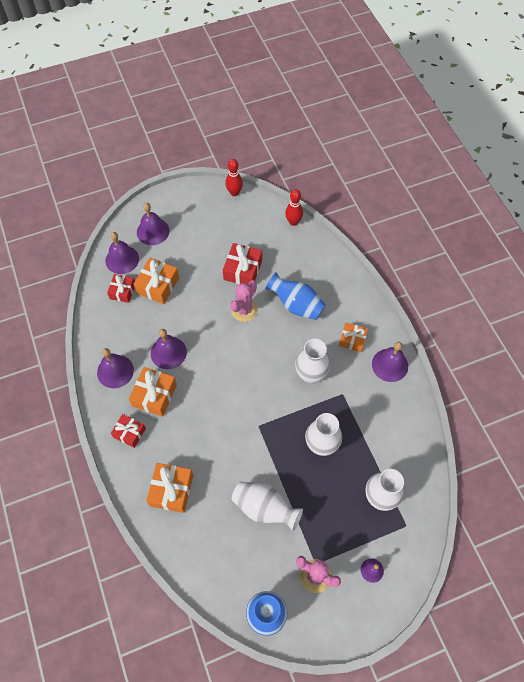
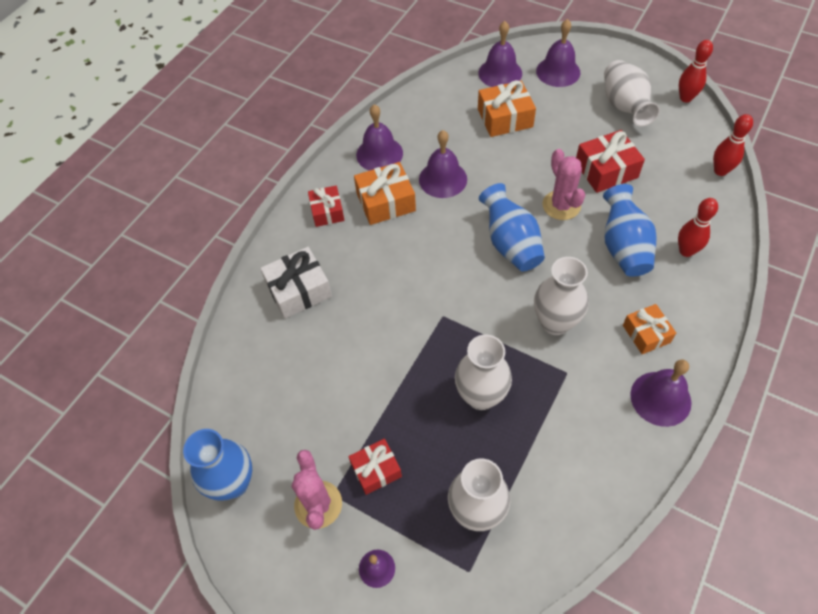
camera: 55 degrees right, 5 degrees down
red gift [107,274,135,303] -> red gift moved to [348,439,402,495]
orange gift [146,463,193,513] -> white gift [260,247,332,319]
pink cactus [230,281,258,322] -> pink cactus turned 75 degrees clockwise [542,149,585,220]
white vase [232,482,303,531] -> white vase moved to [604,60,660,127]
none -> blue vase [479,183,545,271]
none -> red bowling pin [678,198,718,257]

